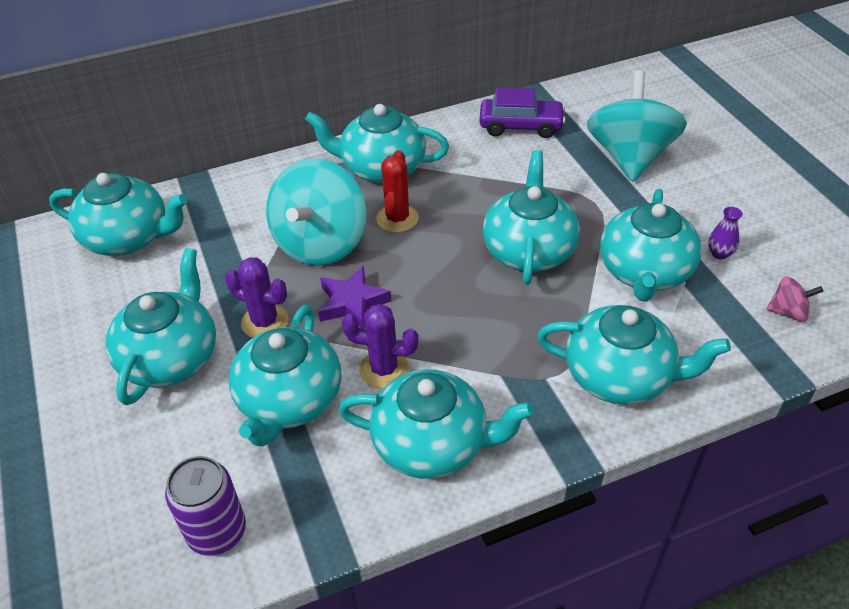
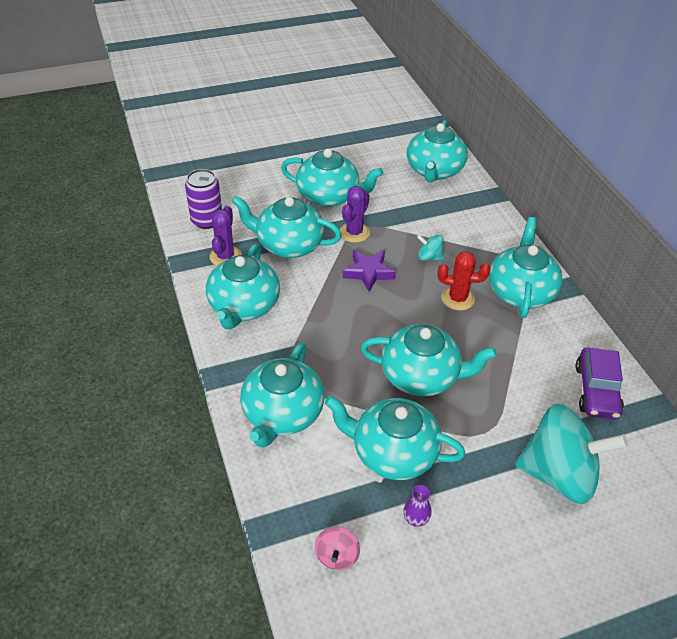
camera: 90 degrees right, 0 degrees up
turquoise spinning top [266,158,366,266] -> turquoise spinning top [417,234,444,261], size x0.43
purple cactus [342,304,419,389] -> purple cactus moved to [209,206,242,266]

